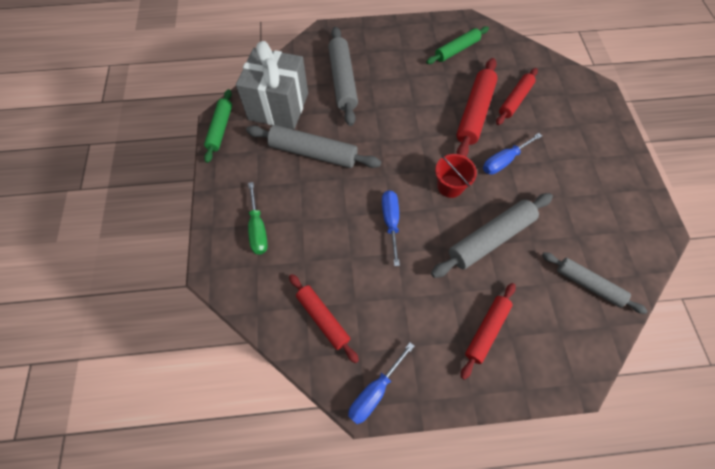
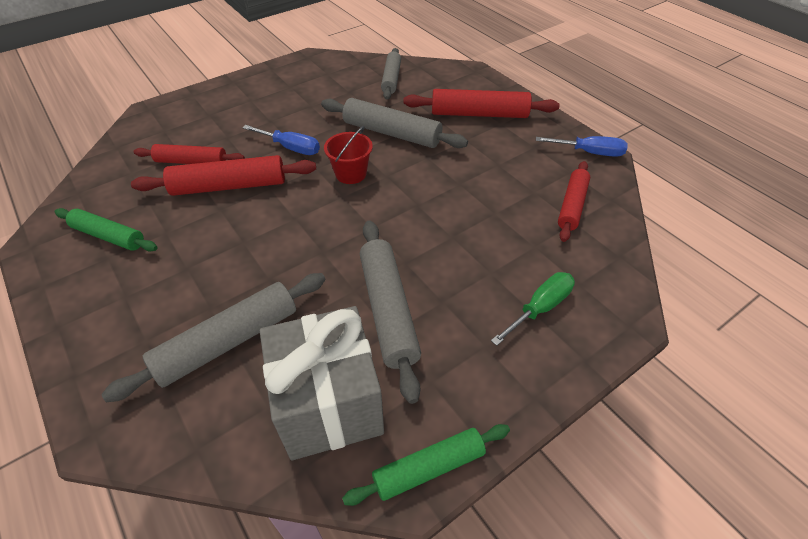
camera: 120 degrees left, 15 degrees down
blue screwdriver [382,190,400,266] -> none
red rolling pin [461,283,516,380] -> red rolling pin [404,89,560,118], size x1.51

